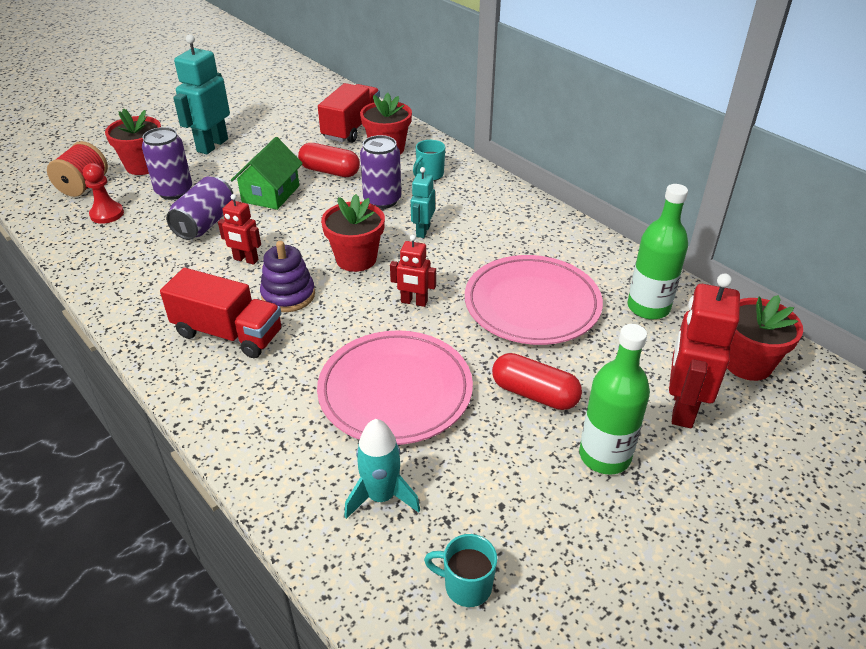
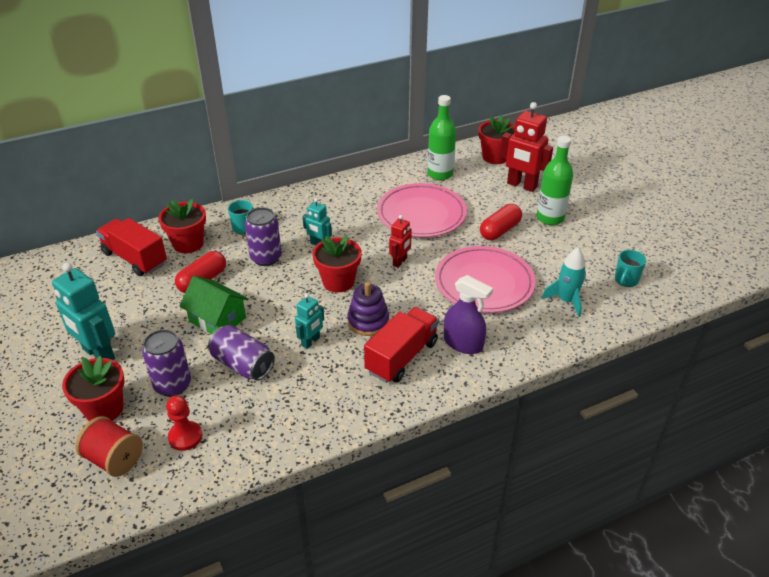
camera: 75 degrees left, 0 degrees up
red robot [218,194,261,265] -> turquoise robot [295,293,324,349]
none -> purple spray bottle [444,275,493,354]

